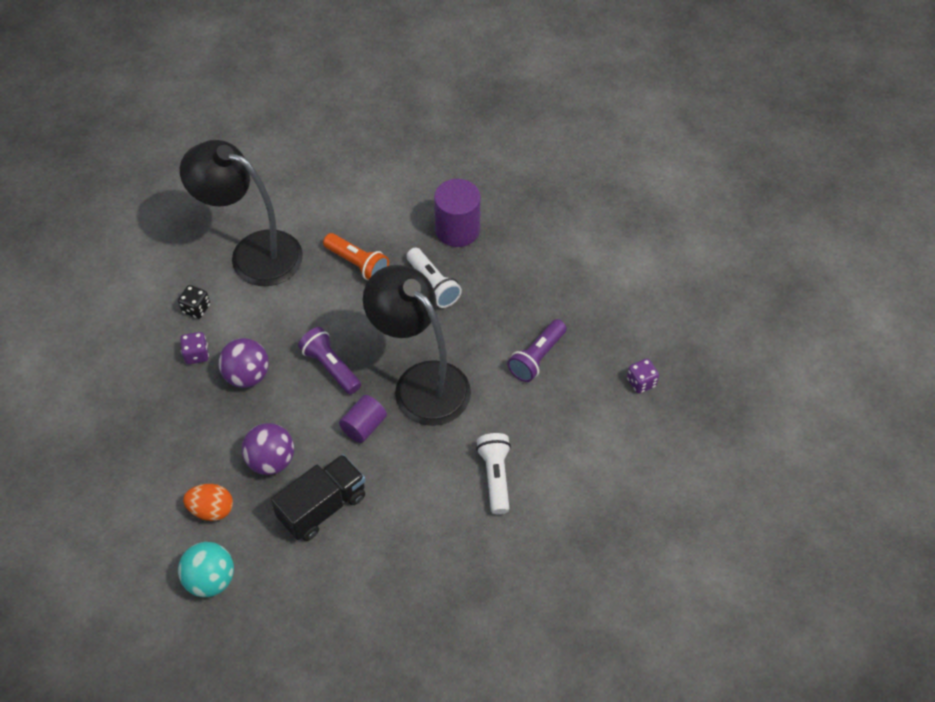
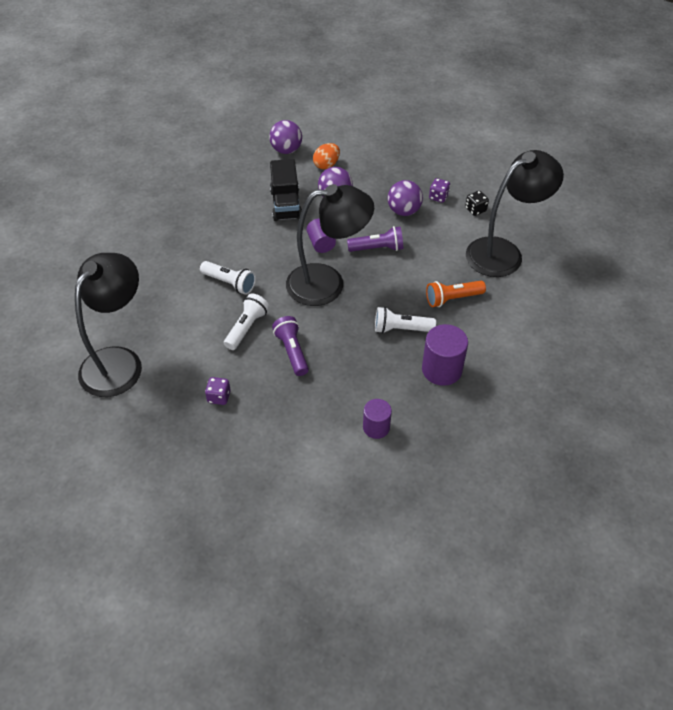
camera: 125 degrees right, 5 degrees down
turquoise ball [178,542,234,597] -> purple ball [269,120,302,154]
none -> black lamp [75,253,142,397]
none -> white flashlight [224,293,269,350]
none -> purple cylinder [363,399,392,439]

